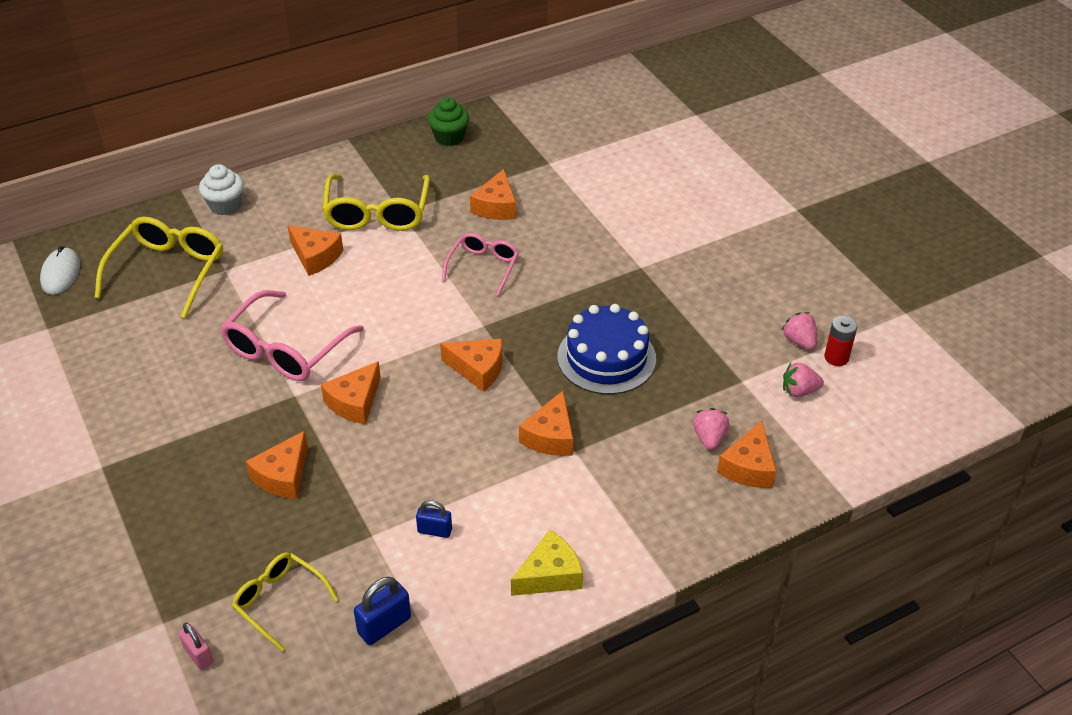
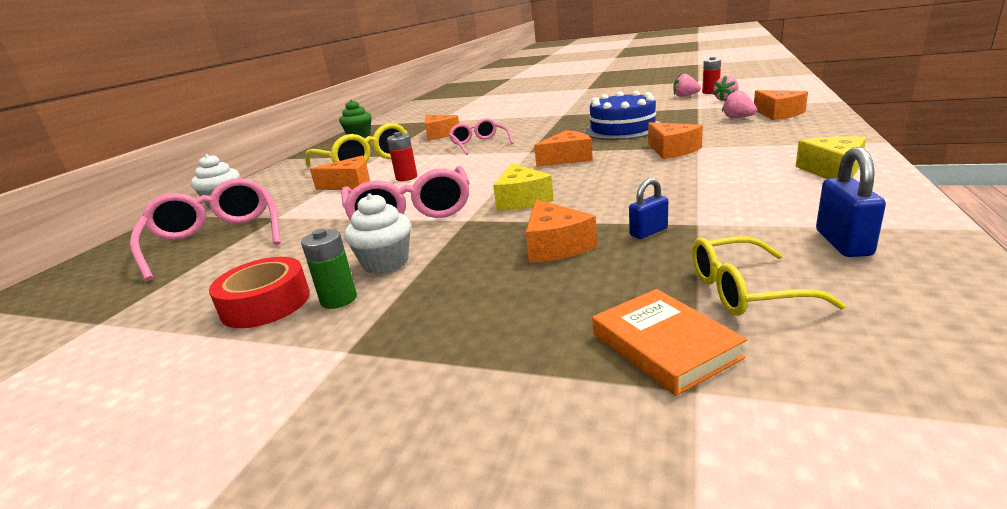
camera: 40 degrees left, 20 degrees down
white mouse [40,246,80,295] -> none
yellow glasses [95,217,223,318] -> pink glasses [130,178,281,281]
pink padlock [179,622,213,670] -> none
orange cheese [321,361,381,424] -> yellow cheese [493,163,554,211]
blue padlock [416,500,452,538] -> blue padlock moved to [629,178,668,239]
none -> red tape [209,257,310,328]
none -> green battery [301,229,357,309]
none -> white cupcake [344,193,411,274]
none -> red battery [387,132,417,181]
none -> orange book [592,289,747,396]

